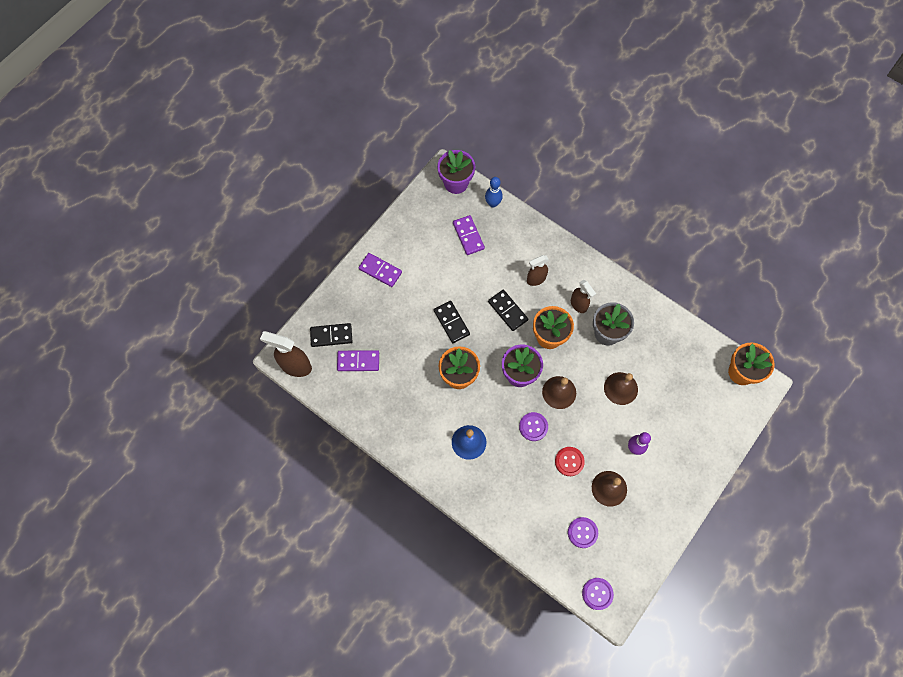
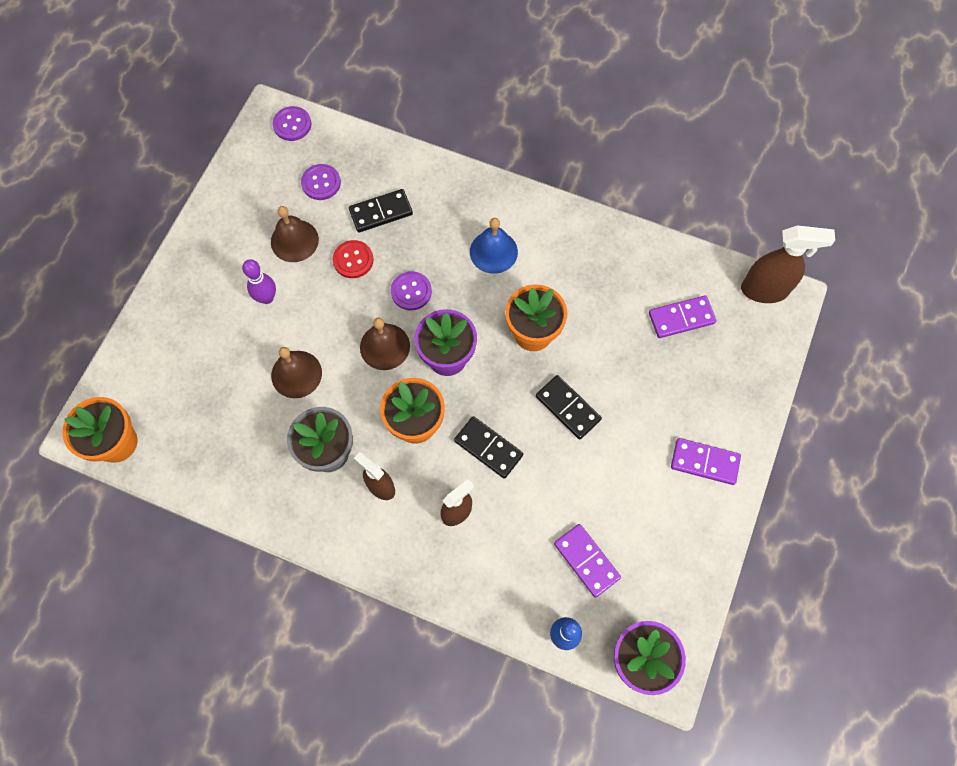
camera: 165 degrees right, 0 degrees up
black domino [310,323,352,347] -> black domino moved to [349,189,413,232]

